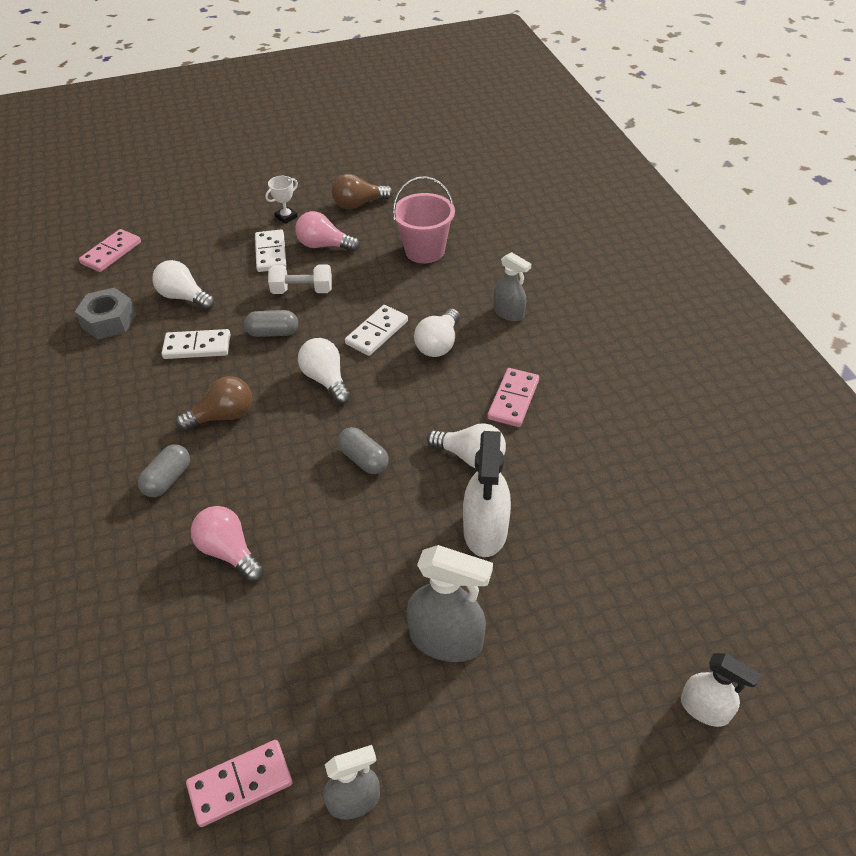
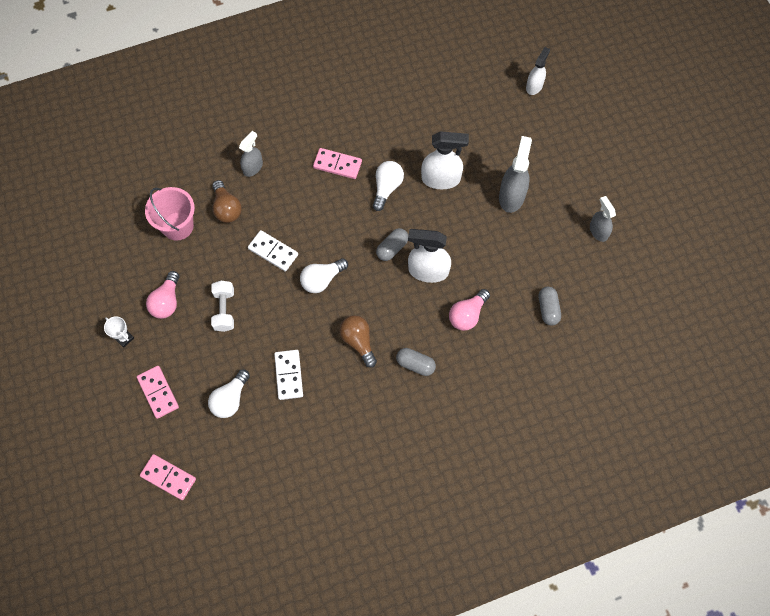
camera: 95 degrees left, 20 degrees up
grey nut [75,288,137,339] -> none
pink domino [186,740,293,827] -> pink domino moved to [137,366,179,419]
grey capsule [244,310,298,337] -> grey capsule moved to [539,287,561,325]
white domino [255,229,287,272] -> none
brown light bulb [332,174,393,209] -> brown light bulb moved to [212,180,242,223]
white light bulb [414,308,460,357] -> none
none -> white spray bottle [408,229,451,283]

